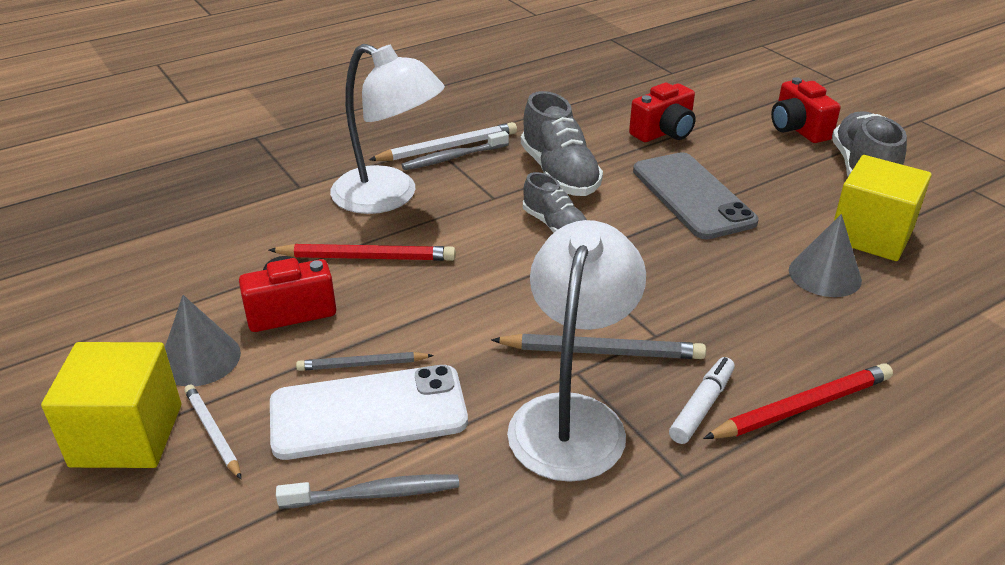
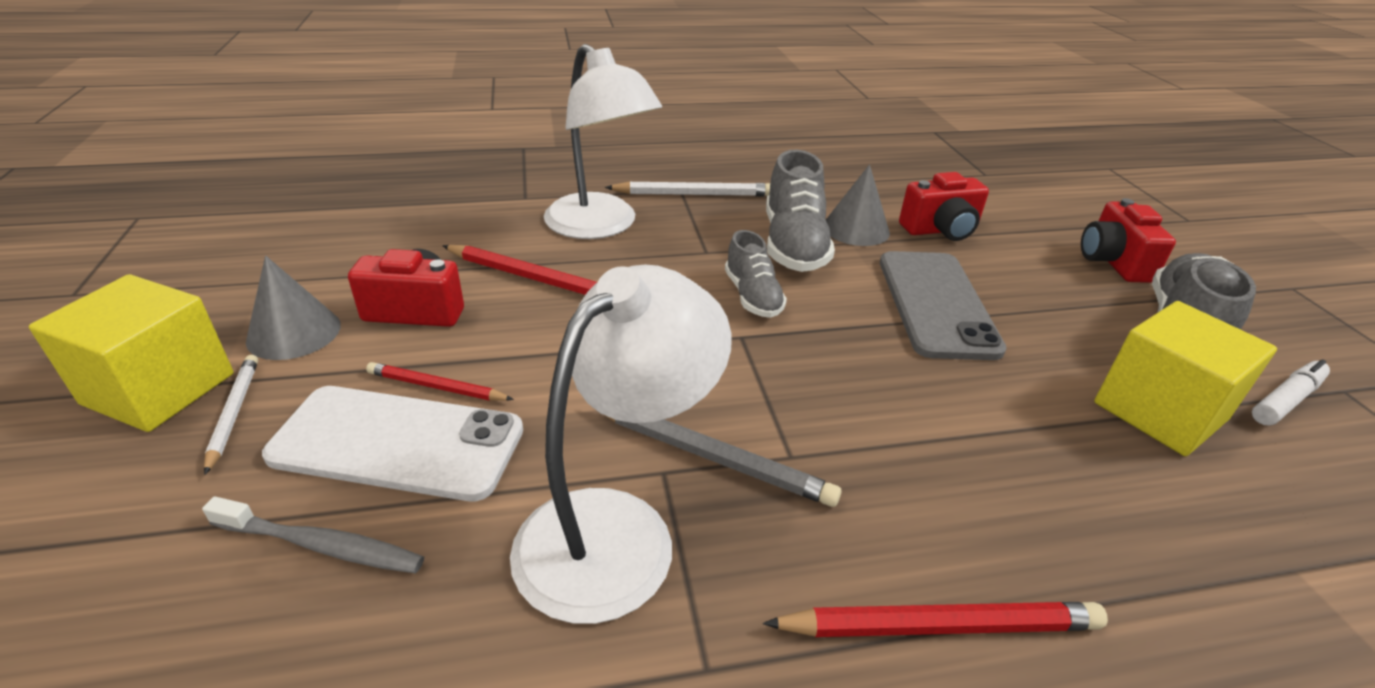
camera: 20 degrees right, 0 degrees up
grey pencil [296,352,434,371] -> red pencil [366,362,514,401]
grey toothbrush [402,131,509,170] -> none
white marker [669,357,735,444] -> white marker moved to [1252,359,1330,426]
grey cone [789,214,862,297] -> grey cone moved to [826,164,890,246]

